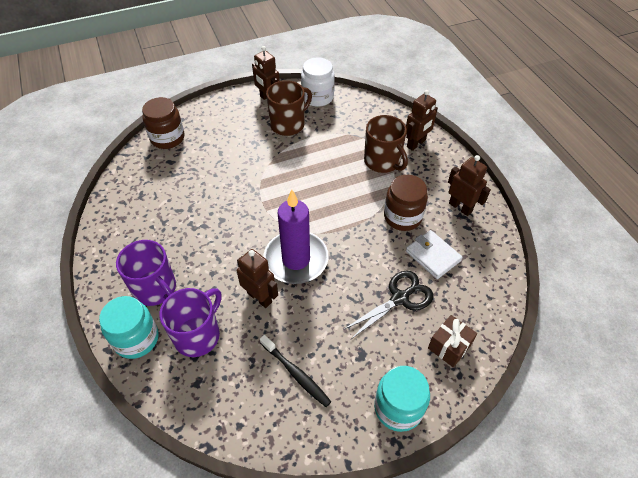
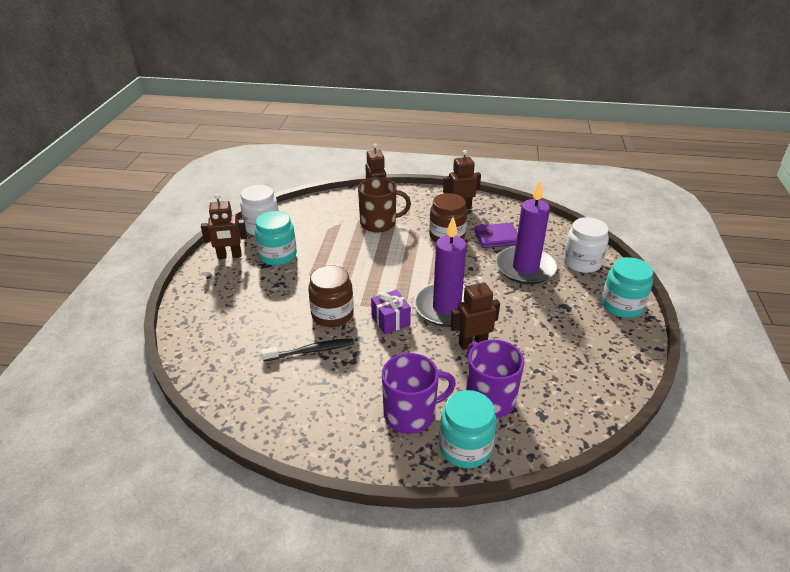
camera: 60 degrees left, 15 degrees down
brown jar [142,97,185,149] -> brown jar moved to [308,265,354,327]
black toothbrush [260,335,331,407] -> black toothbrush moved to [261,338,354,361]
brown mug [266,80,312,136] -> turquoise jar [255,211,297,266]
black scissors [343,271,433,340] -> purple candle [496,180,557,284]
white wallet [406,230,463,279] -> purple wallet [474,223,517,248]
brown gift [428,315,477,367] -> white jar [563,217,609,273]
none -> purple gift [371,290,411,334]

